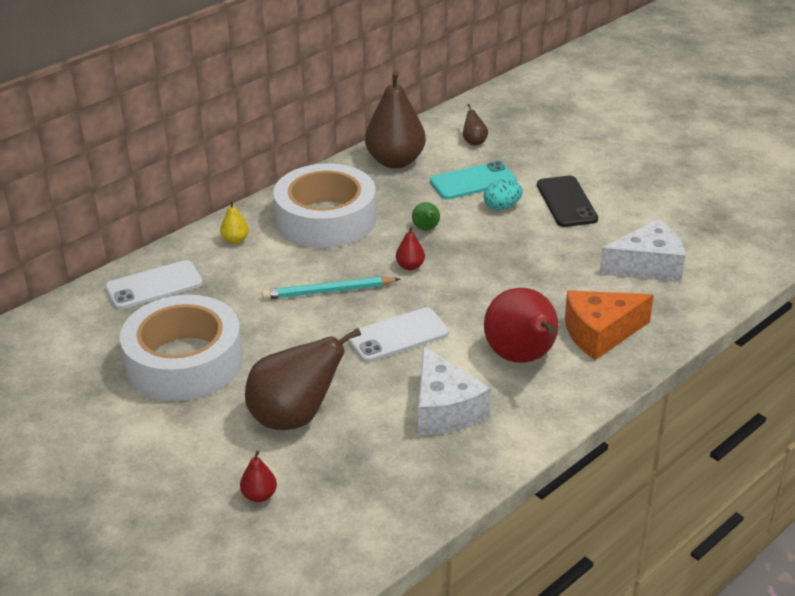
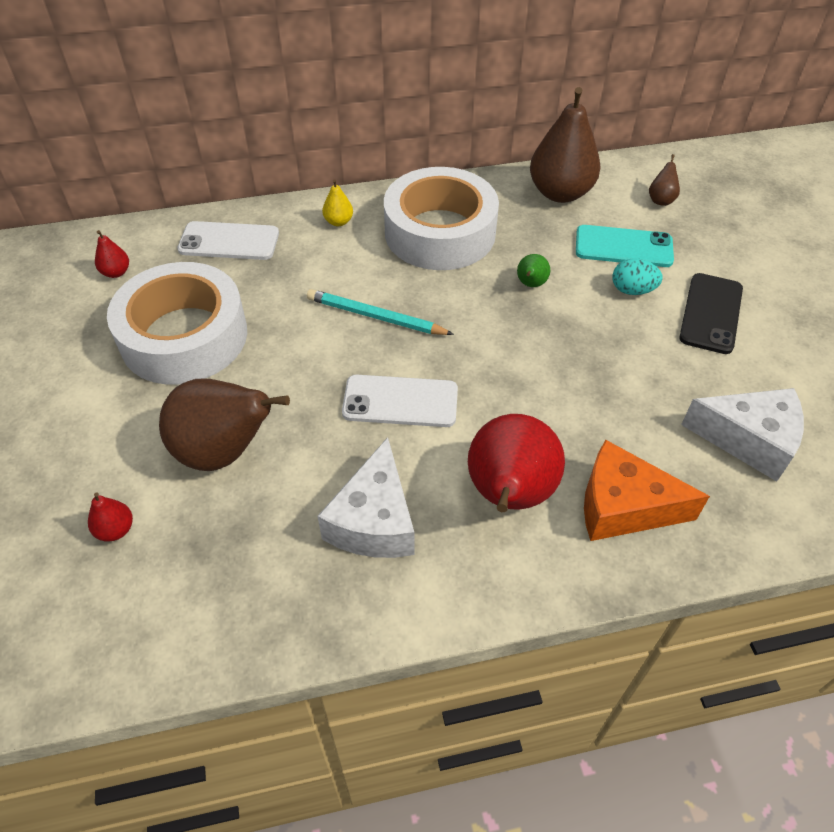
camera: 30 degrees right, 15 degrees up
red pear [396,226,425,270] -> red pear moved to [95,230,129,278]

